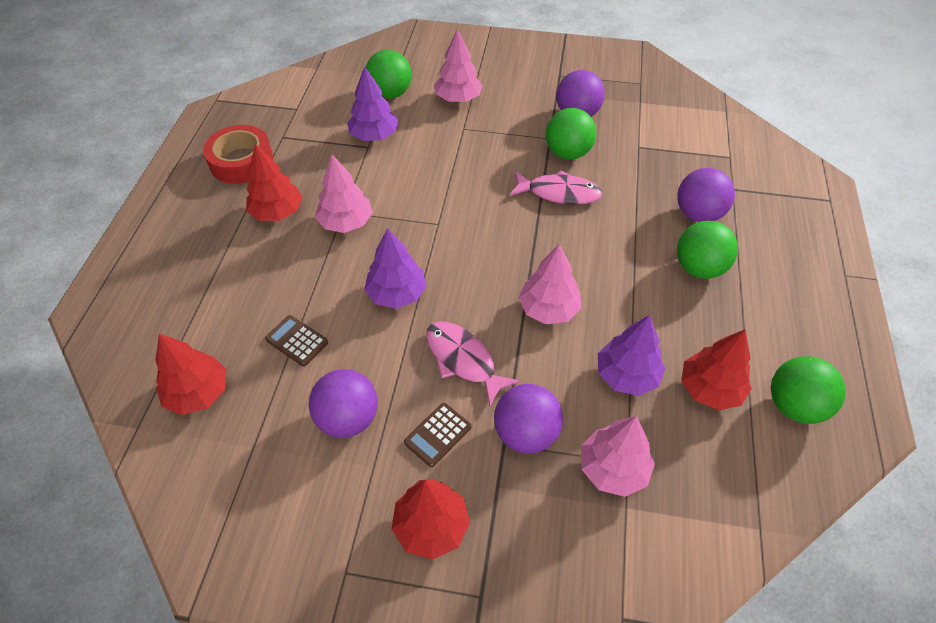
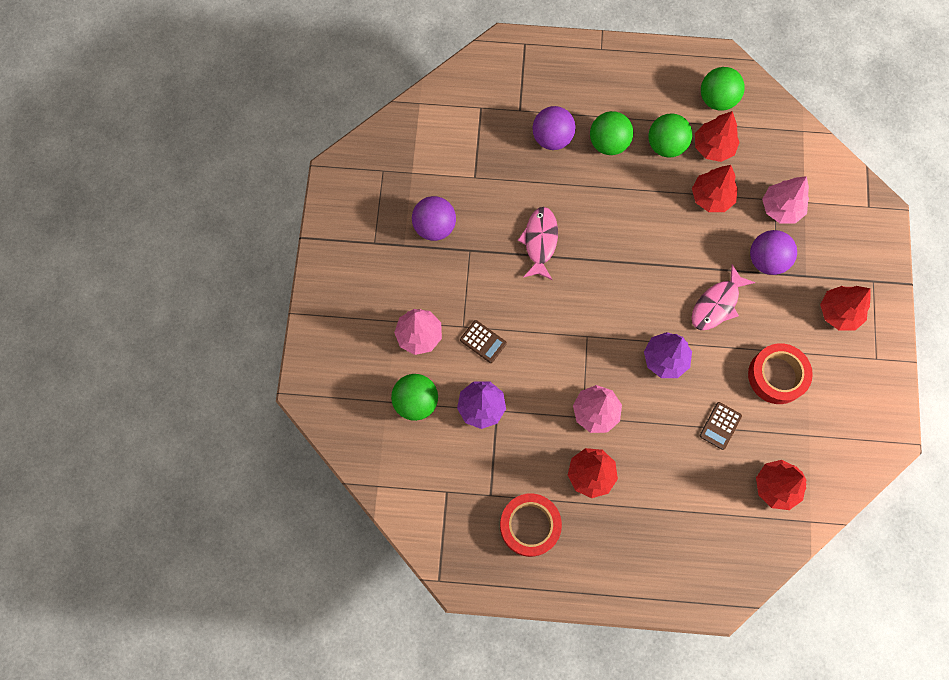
camera: 95 degrees left, 20 degrees up
purple ball [309,369,378,438] -> red tape [748,343,813,404]
brown calculator [404,403,471,467] -> brown calculator moved to [460,320,507,363]
pink tree [518,244,581,324] -> none
green ball [546,108,597,160] -> green ball moved to [648,113,692,158]
purple tree [598,315,665,396] -> red tree [692,165,738,212]

